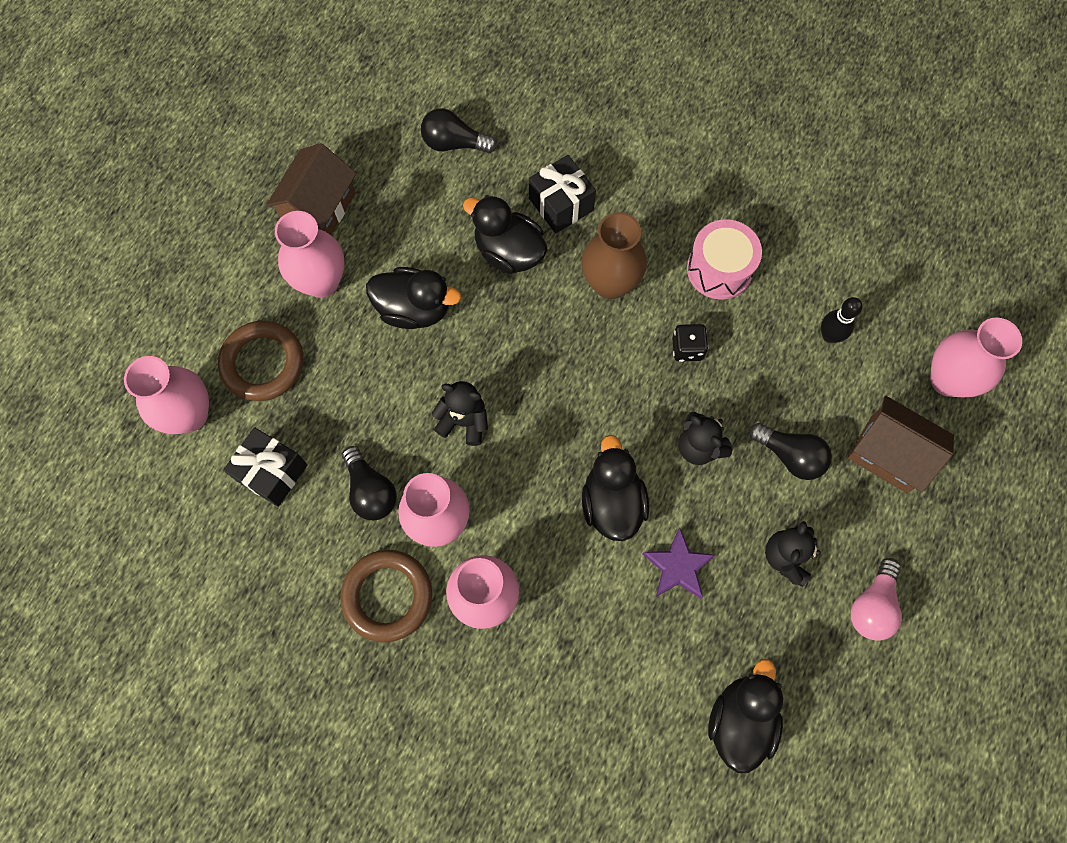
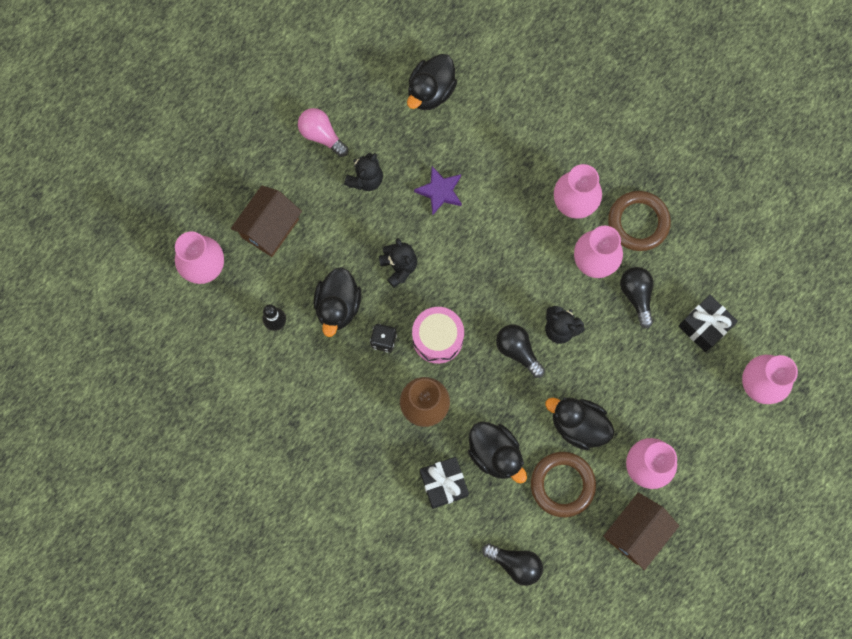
camera: 165 degrees left, 5 degrees up
brown ring [218,321,303,401] -> brown ring moved to [531,452,596,517]
black duck [582,435,649,541] -> black duck moved to [313,267,362,337]
pink drum [687,219,762,300] -> pink drum moved to [412,307,464,364]
black light bulb [749,423,832,480] -> black light bulb moved to [496,324,545,378]
brown house [848,396,954,493] -> brown house turned 75 degrees clockwise [231,186,302,257]
pink light bulb [850,558,902,641] -> pink light bulb turned 90 degrees counterclockwise [298,108,348,157]

